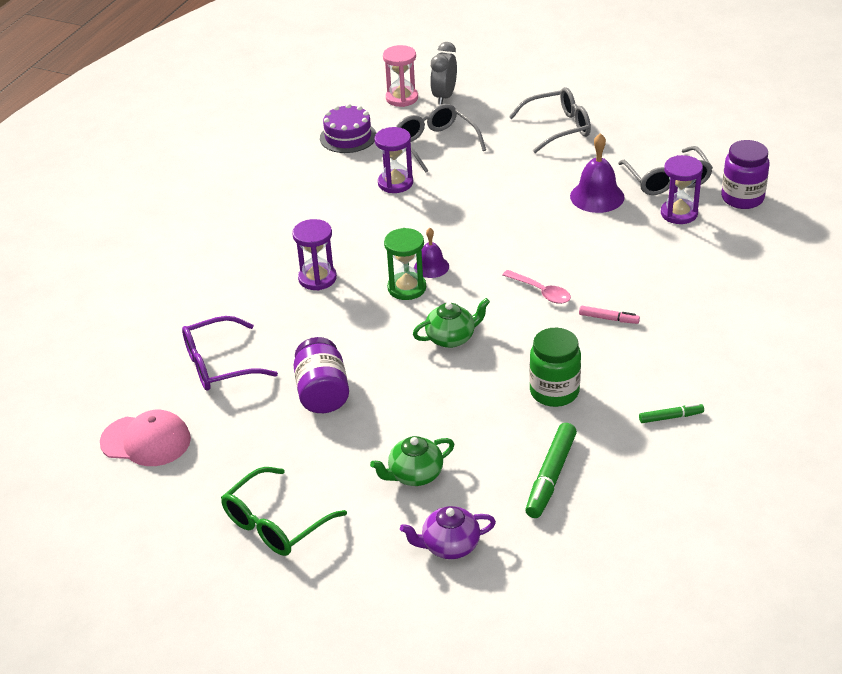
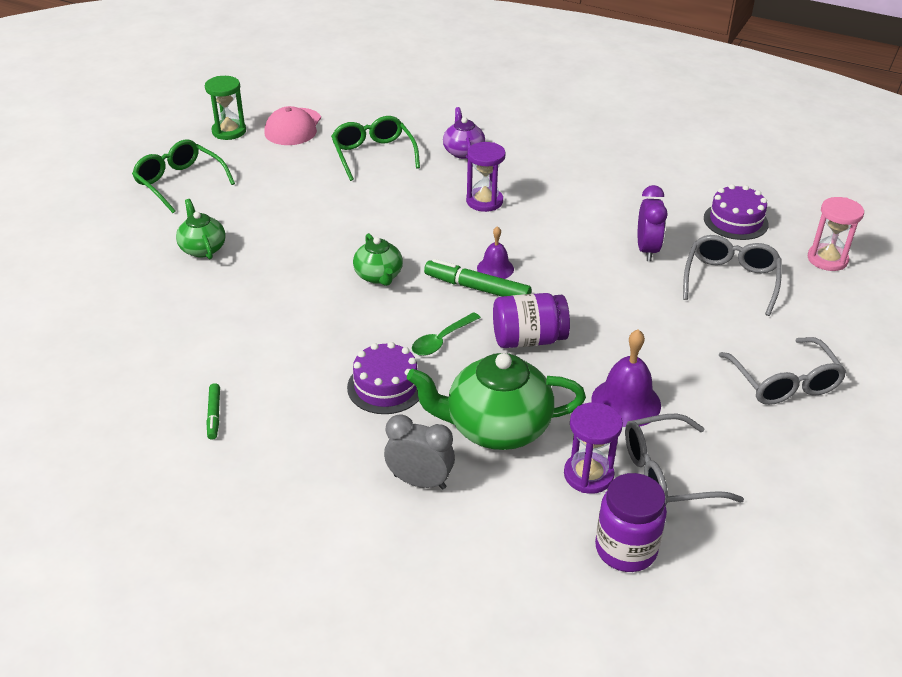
camera: 90 degrees right, 0 degrees up
purple glasses [182,316,278,390] -> green glasses [331,116,420,181]
purple jar [293,337,349,413] -> purple jar moved to [493,293,570,348]
purple hourglass [375,127,413,193] -> purple clock [638,185,668,261]
green hourglass [384,228,426,300] -> green hourglass moved to [205,76,246,140]
grey glasses [396,104,486,173] -> grey glasses turned 45 degrees counterclockwise [683,235,782,316]
purple teapot [400,506,496,559] -> purple teapot moved to [443,107,485,159]
grey clock [430,42,457,105] -> grey clock moved to [384,414,455,490]
pink spoon [502,270,571,304] -> green spoon [412,312,481,356]
green marker [525,423,577,518] -> green marker moved to [424,259,531,297]
green jar [529,328,581,407] -> none
pink marker [579,306,640,324] -> purple cake [347,342,419,414]
none -> green teapot [407,353,586,450]

